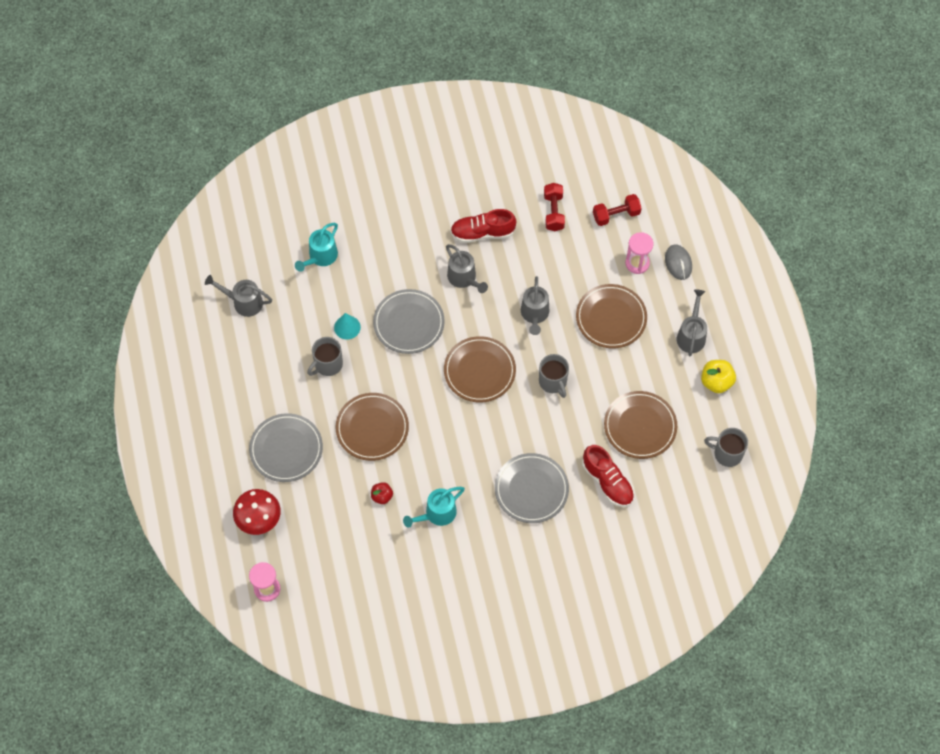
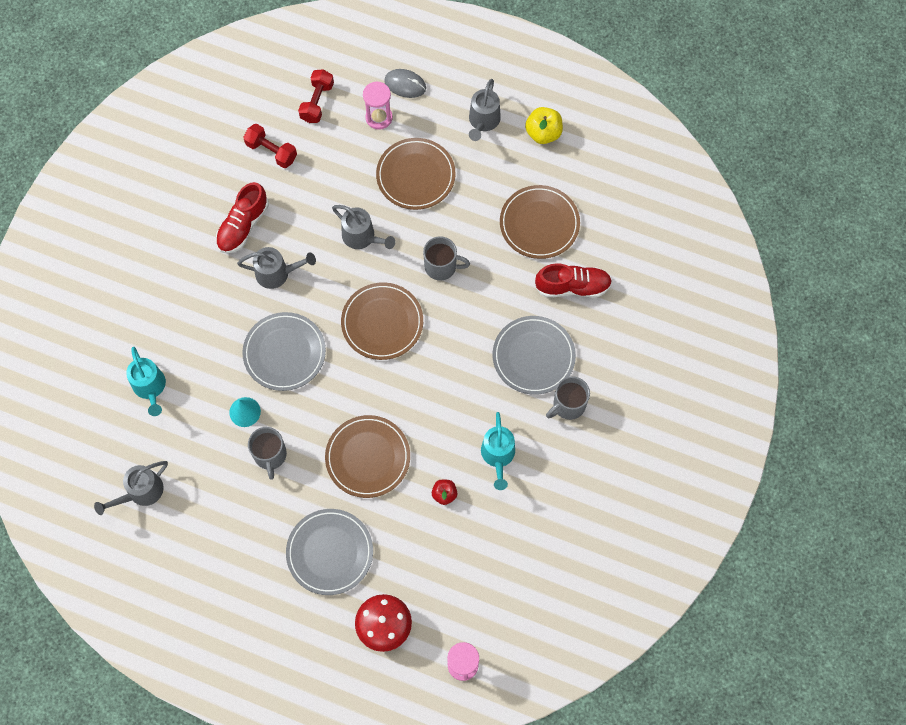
camera: 55 degrees left, 5 degrees up
grey watering can [677,289,707,357] -> grey watering can turned 120 degrees counterclockwise [469,79,501,141]
grey mug [704,428,748,467] -> grey mug moved to [546,376,590,420]

